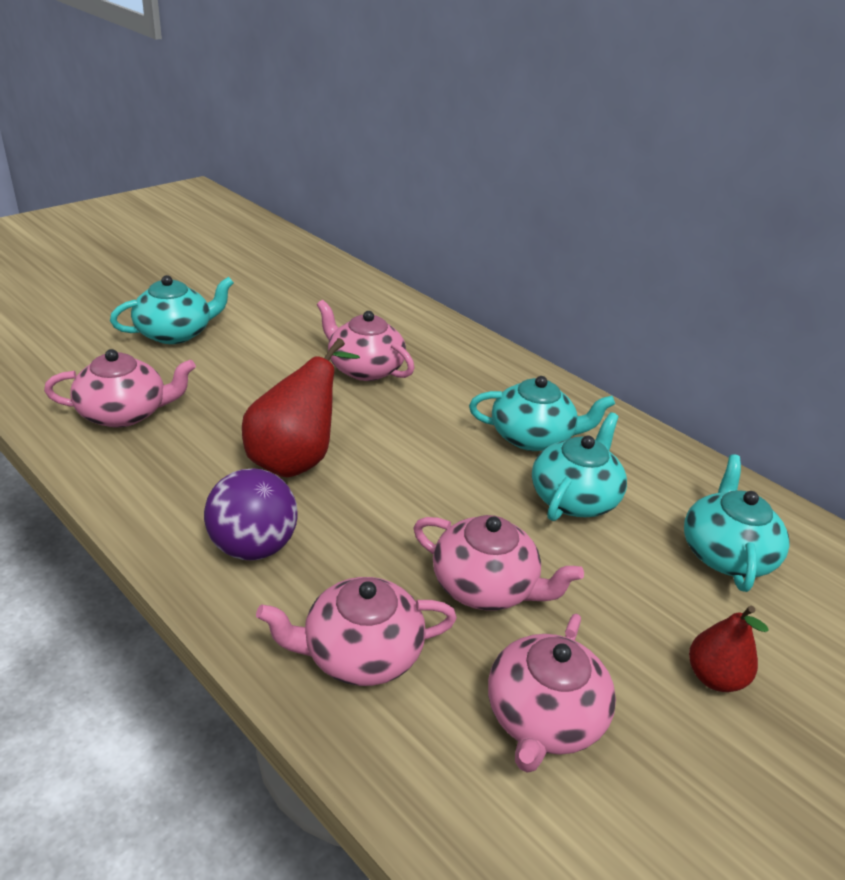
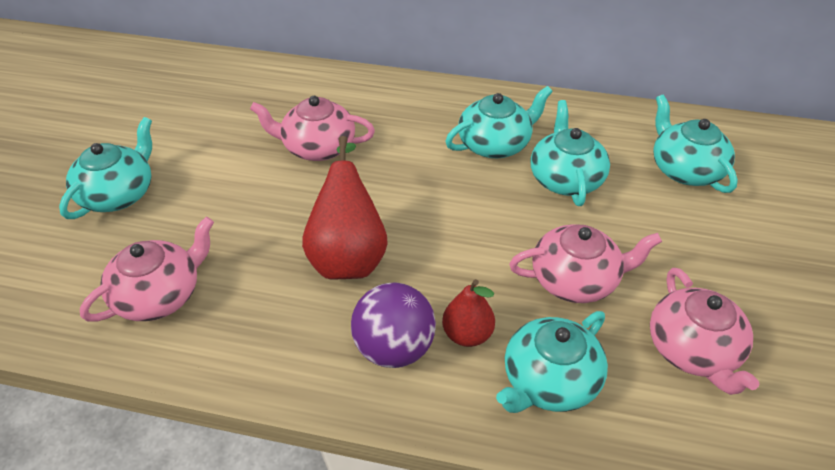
camera: 30 degrees left, 10 degrees up
pink teapot [256,577,457,686] -> turquoise teapot [496,311,608,413]
red pear [689,606,769,692] -> red pear moved to [442,279,495,347]

